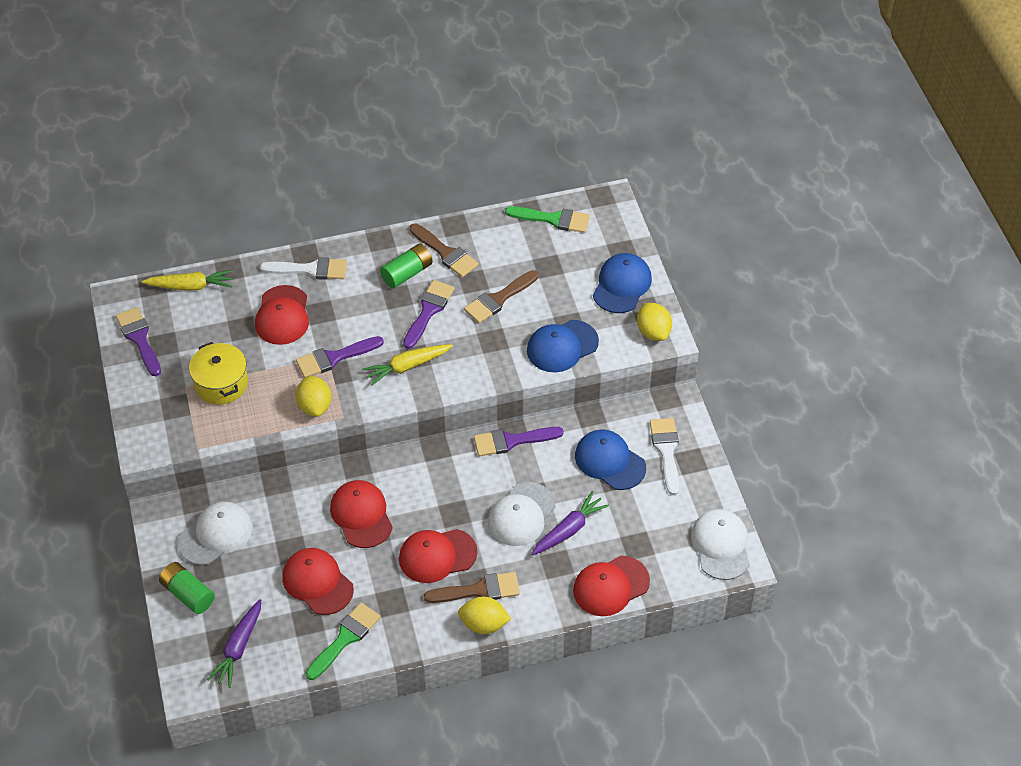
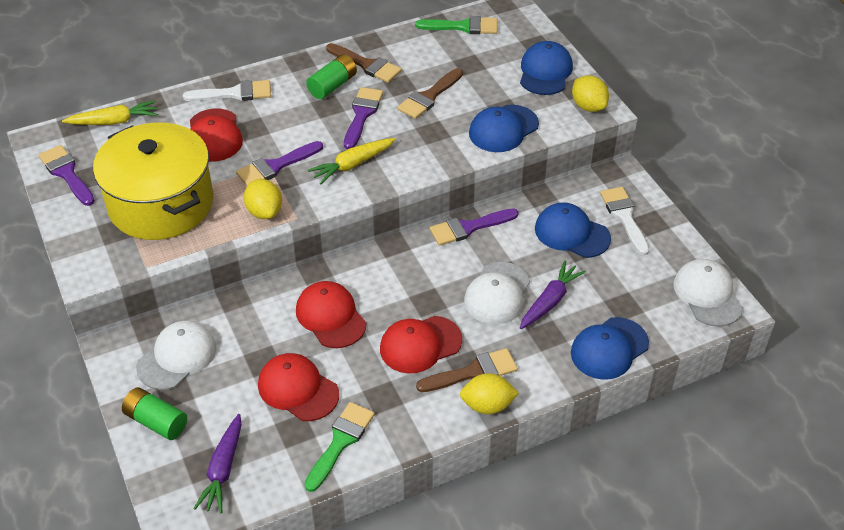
camera: 10 degrees left, 5 degrees down
yellow pot [189,342,248,405] -> yellow pot [93,122,213,240], size x1.84
red cap [573,556,650,616] -> blue cap [571,317,649,380]

